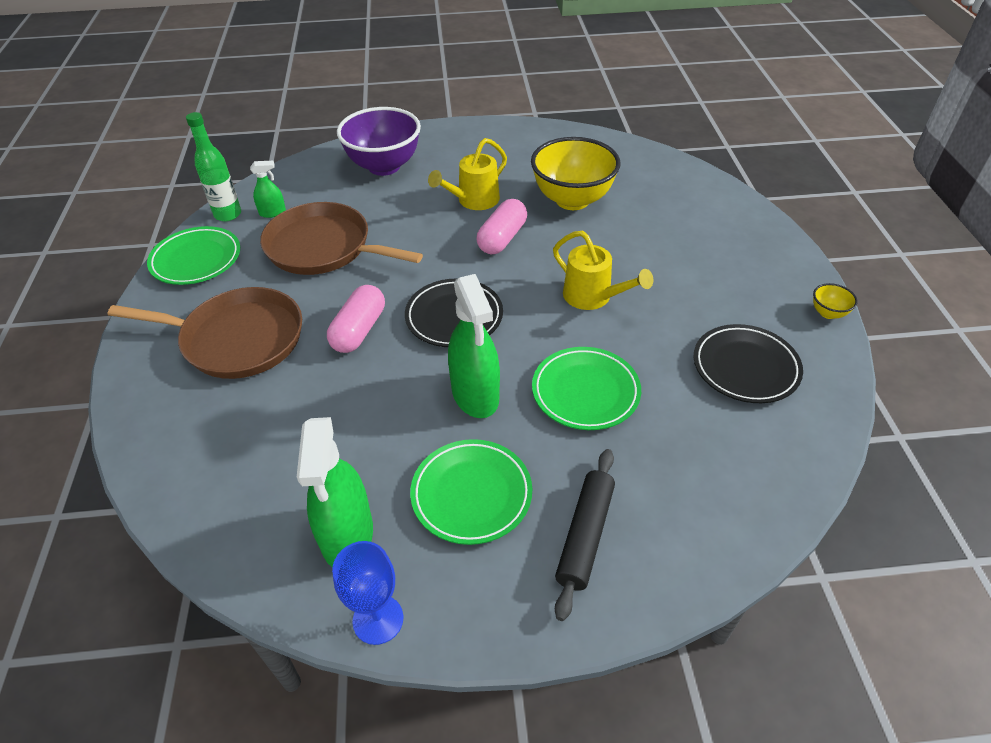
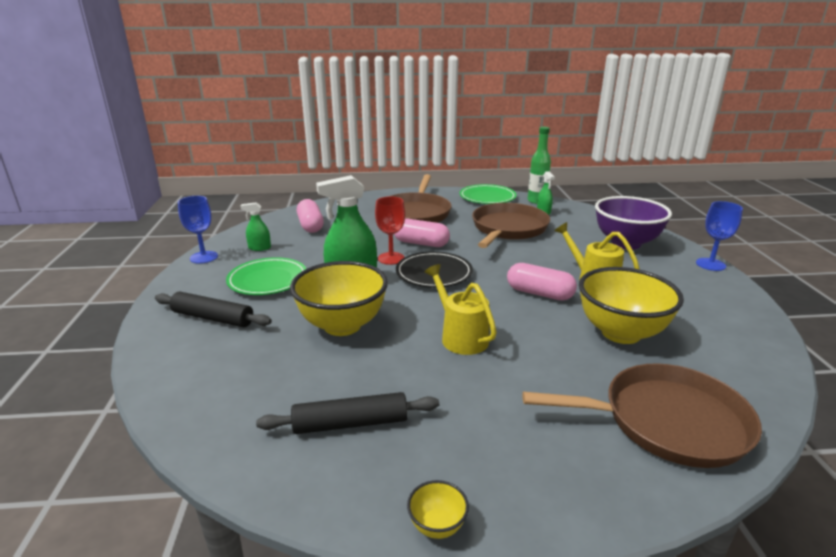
camera: 90 degrees right, 20 degrees down
green spray bottle [297,417,373,567] -> green spray bottle [241,202,271,251], size x0.50
green plate [532,347,641,430] -> yellow bowl [290,261,388,336]
yellow watering can [553,231,653,310] -> yellow watering can turned 105 degrees clockwise [424,264,497,355]
black plate [693,324,803,403] -> black rolling pin [256,392,439,434]
none -> pink capsule [297,199,324,233]
none -> red goblet [375,196,405,265]
none -> brown pan [522,363,762,468]
none -> blue goblet [696,201,743,271]

